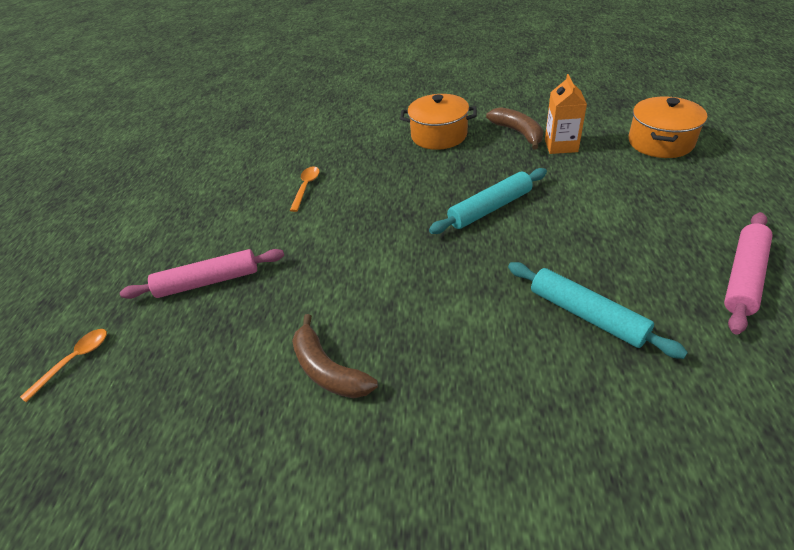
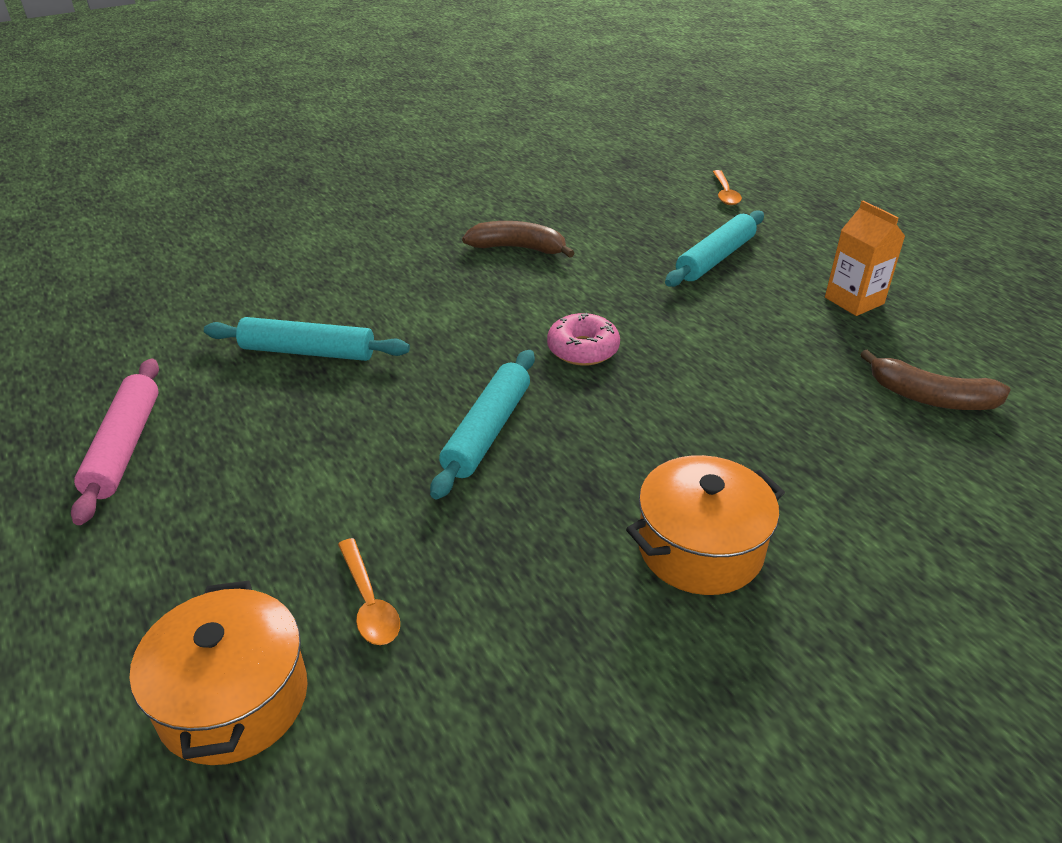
camera: 140 degrees right, 5 degrees down
pink rolling pin [120,249,284,299] -> turquoise rolling pin [665,210,764,287]
orange spoon [289,166,320,212] -> orange spoon moved to [338,538,400,645]
brown banana [486,107,543,150] -> brown banana moved to [860,350,1011,410]
orange carton [545,74,587,154] -> orange carton moved to [825,201,905,316]
none -> pink donut [547,313,620,366]

